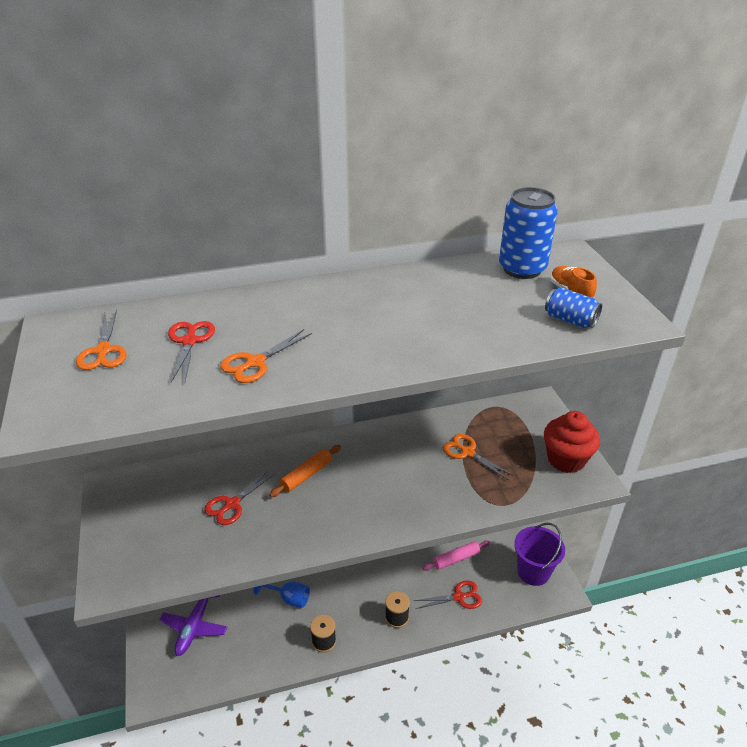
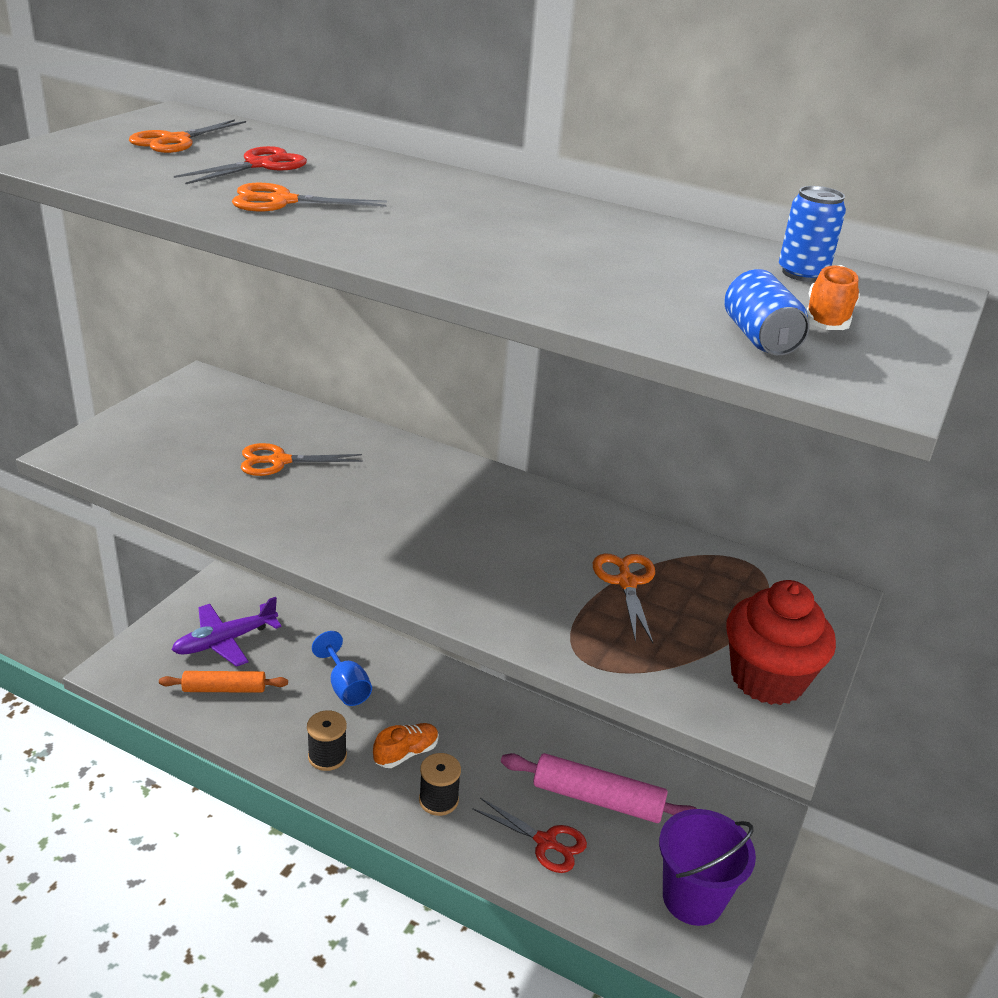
camera: 40 degrees right, 5 degrees down
red scissors [204,469,275,525] -> orange scissors [241,443,363,476]
orange rolling pin [269,445,341,497] -> orange rolling pin moved to [159,671,288,693]
pink rolling pin [422,541,490,571] -> pink rolling pin [501,753,697,823], size x1.51
blue can [499,187,558,279] -> blue can [779,186,846,282], size x0.56
none -> orange shoe [373,723,439,768]

